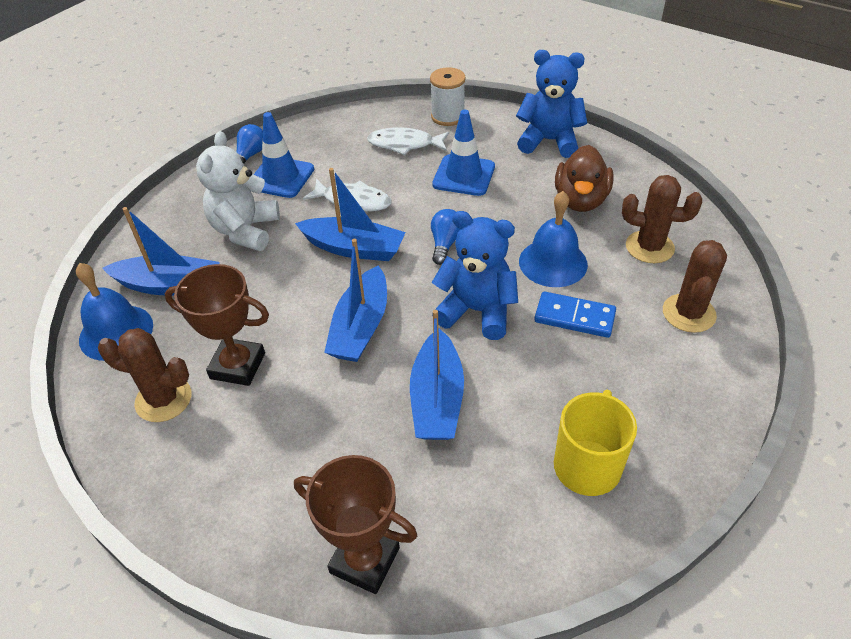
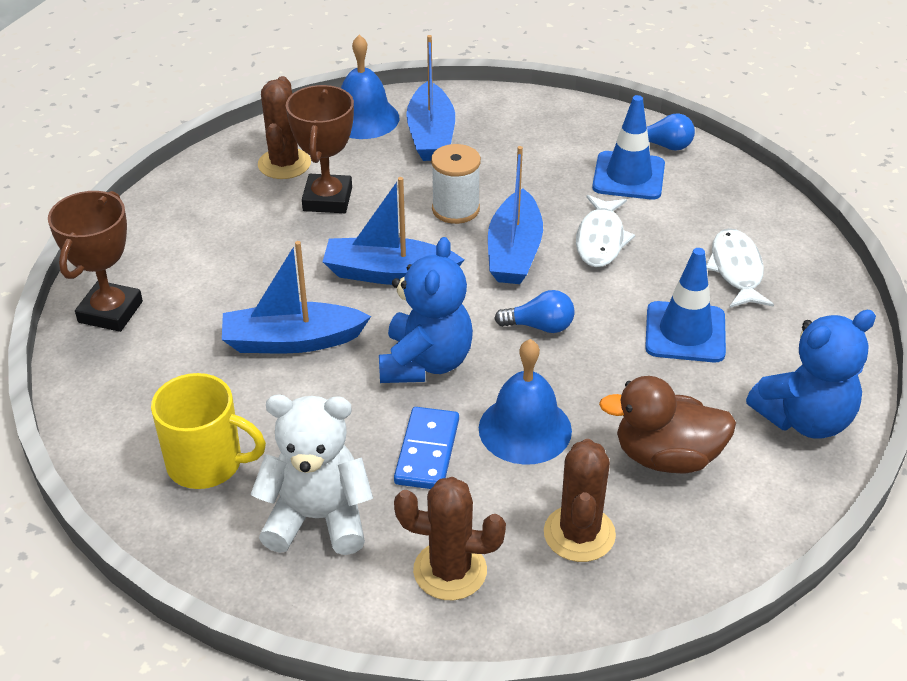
camera: 80 degrees right, 5 degrees down
white teddy bear [196,131,280,251] -> white teddy bear moved to [250,395,373,555]
white spool [430,67,466,126] -> white spool moved to [431,144,481,224]
blue teddy bear [516,50,587,158] -> blue teddy bear turned 60 degrees clockwise [746,310,876,439]

